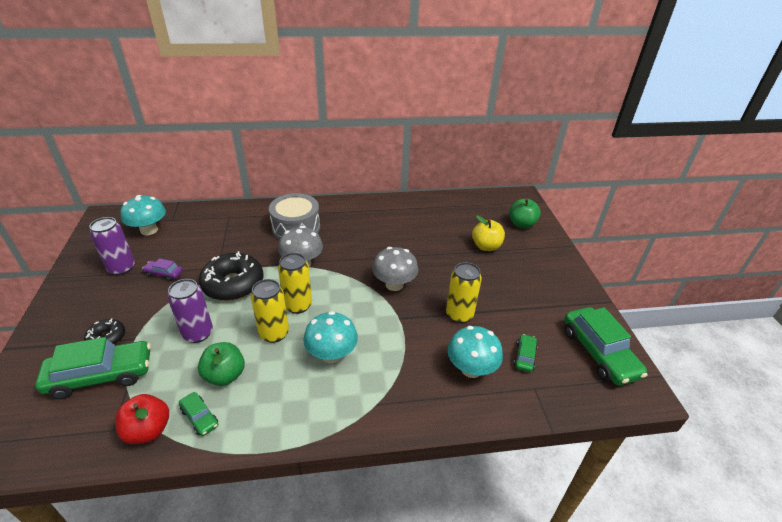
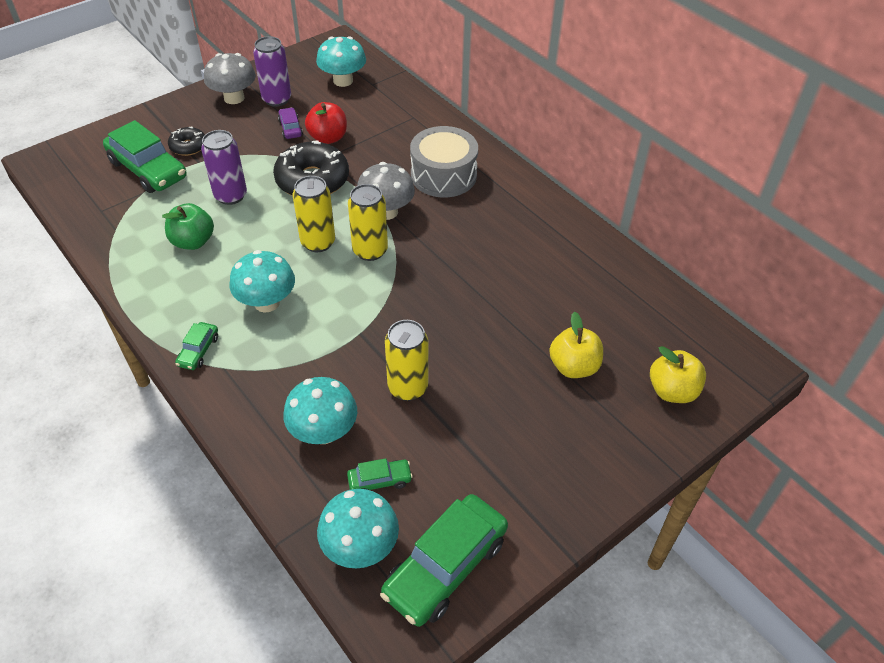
camera: 60 degrees right, 10 degrees up
red apple [115,394,169,444] -> red apple moved to [305,102,347,144]
green car [179,392,218,436] -> green car moved to [175,322,218,370]
yellow can [251,279,289,343] -> yellow can moved to [348,184,388,261]
grey mushroom [372,247,418,291] -> grey mushroom moved to [204,53,256,104]
green apple [509,198,541,228] -> yellow apple [650,346,706,403]
none -> turquoise mushroom [317,489,399,568]

